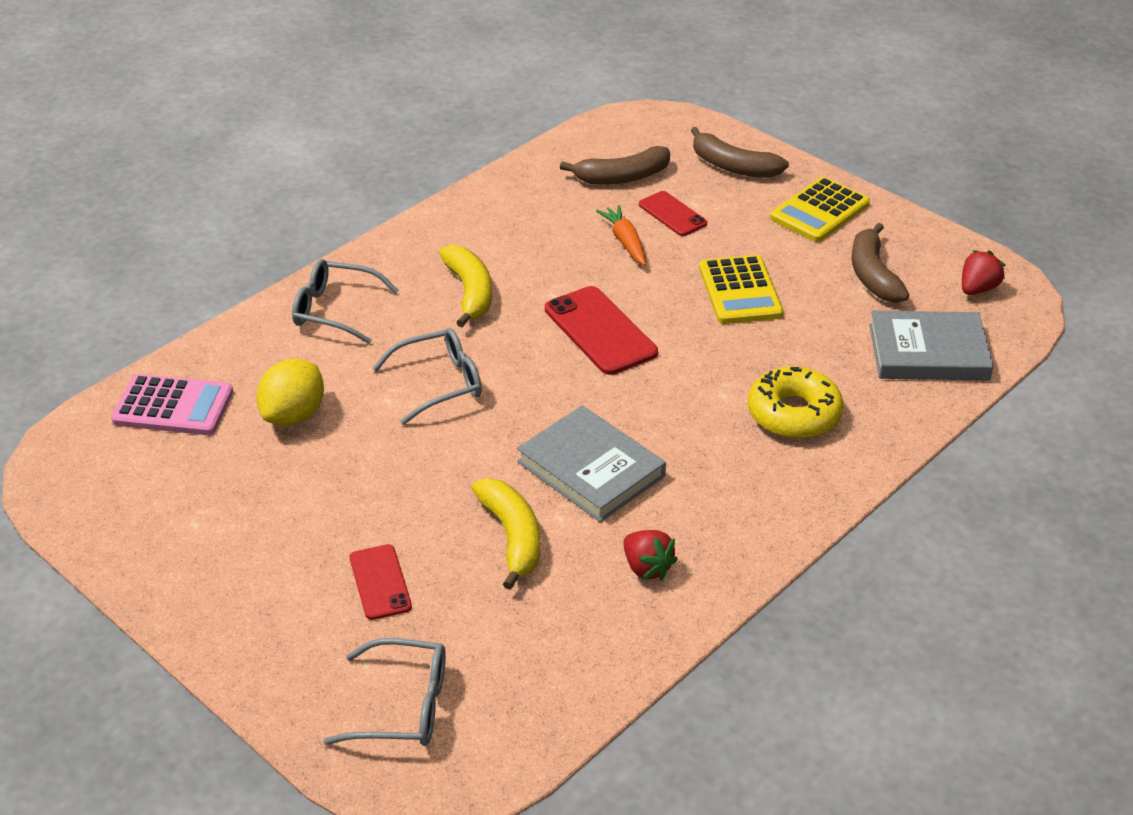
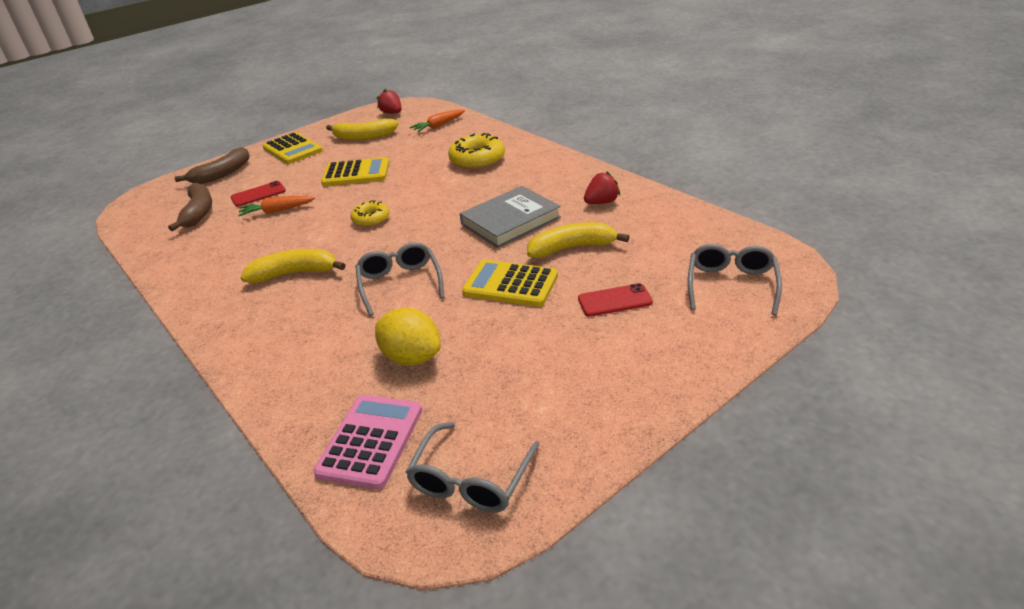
camera: 80 degrees left, 5 degrees down
grey glasses [292,259,399,344] -> grey glasses moved to [406,422,540,512]
red phone [545,286,658,375] -> yellow donut [350,200,390,227]
brown banana [852,223,910,303] -> yellow banana [326,119,398,140]
grey book [869,311,994,380] -> orange carrot [409,110,465,132]
none -> yellow calculator [462,260,558,307]

